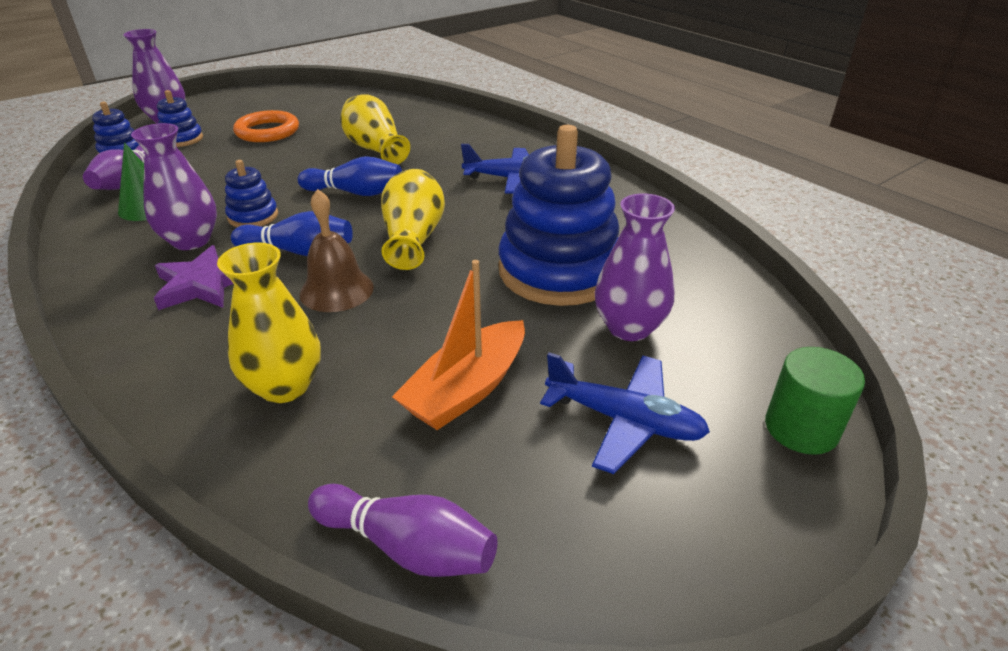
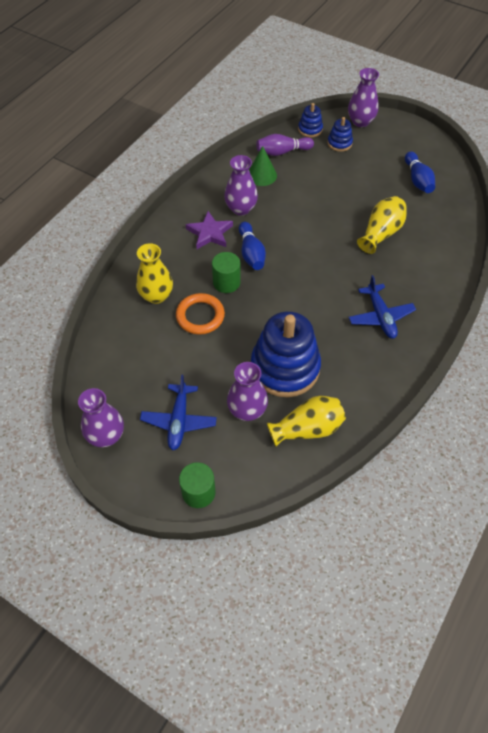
camera: 70 degrees right, 20 degrees up
blue stacking toy [225,160,278,227] -> none
orange ring [233,110,299,142] -> orange ring moved to [176,293,225,335]
blue bowling pin [298,156,402,196] -> blue bowling pin moved to [405,151,435,193]
brown bell [300,189,374,312] -> green cylinder [212,252,241,293]
purple bowling pin [308,484,497,577] -> none
yellow vase [381,169,445,270] -> yellow vase moved to [267,396,346,447]
orange boat [392,260,525,430] -> none
none -> purple vase [78,388,124,447]

